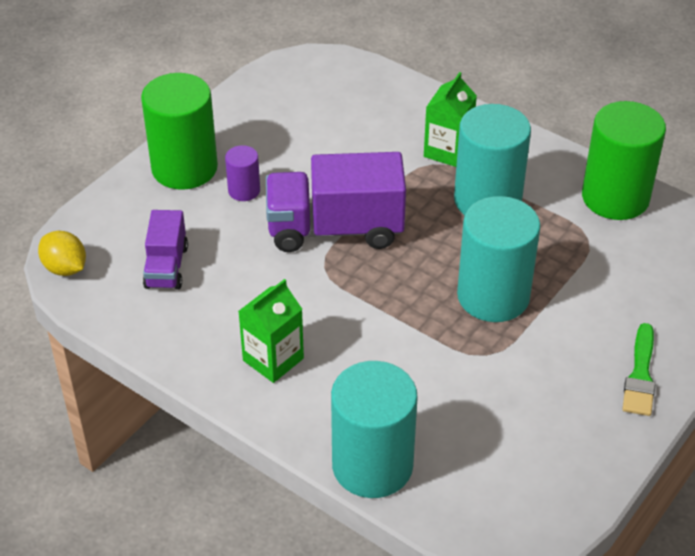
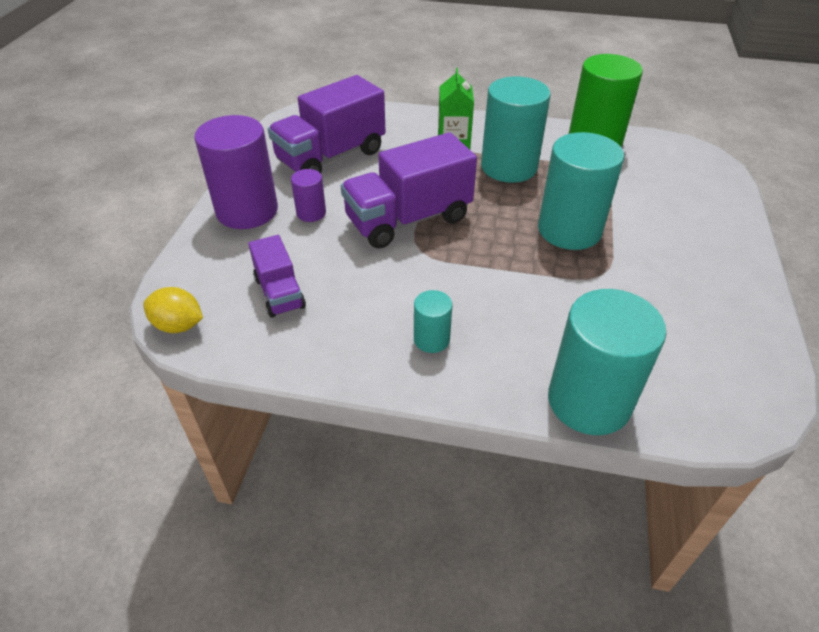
camera: 25 degrees left, 0 degrees up
green cylinder [141,73,218,190] -> purple cylinder [194,115,278,229]
green carton [238,279,304,383] -> turquoise cylinder [414,290,453,353]
green brush [623,323,656,416] -> none
none -> purple truck [268,75,386,174]

